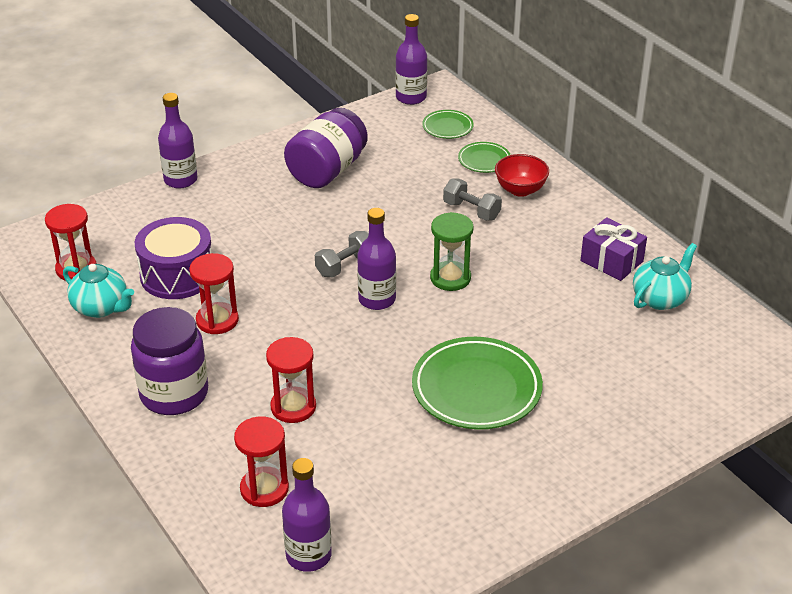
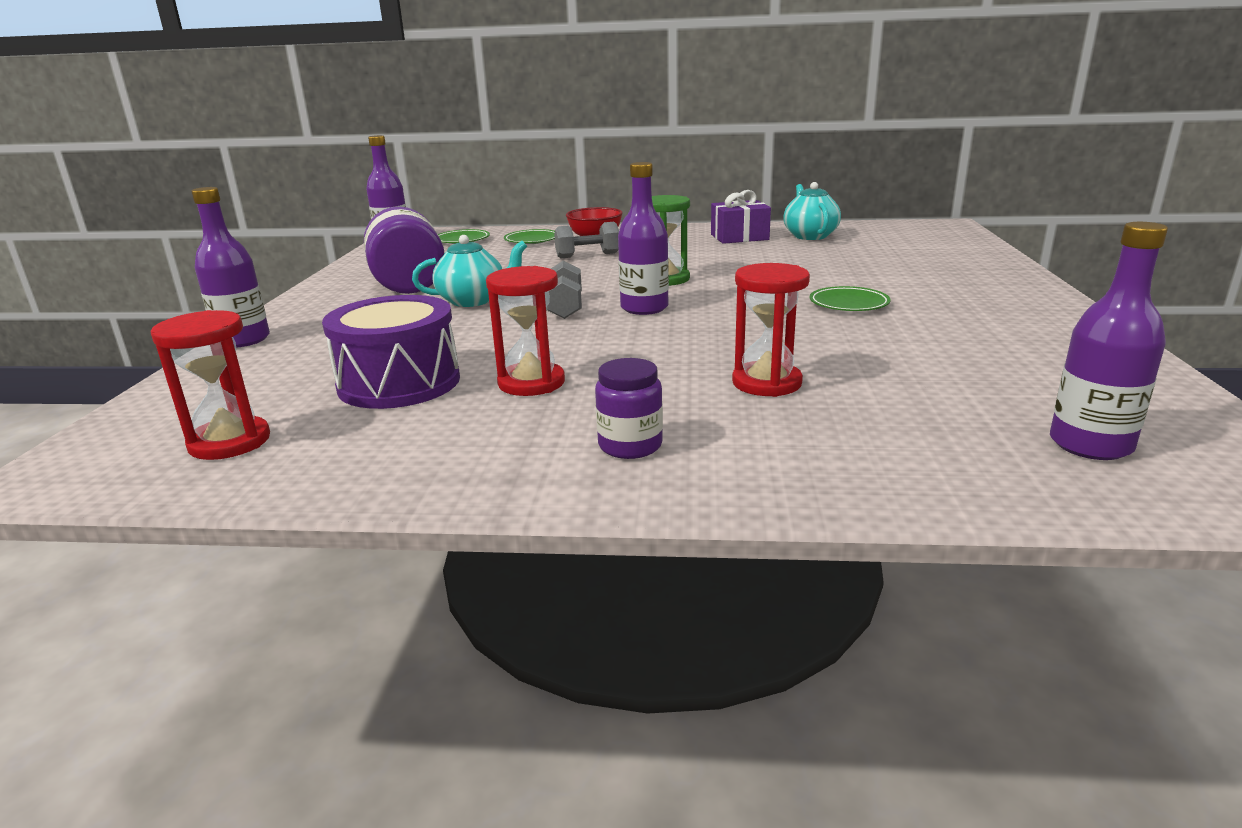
camera: 50 degrees left, 15 degrees down
turquoise teapot [63,264,134,318] -> turquoise teapot moved to [412,235,527,307]
purple jar [131,307,208,415] -> purple jar [595,358,663,459], size x0.53
red hourglass [234,416,289,507] -> none
green plate [412,337,543,430] -> green plate [810,286,891,311], size x0.50

